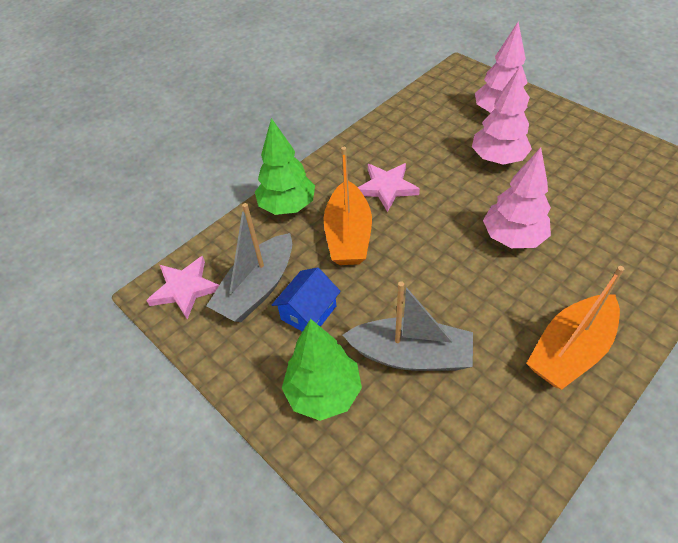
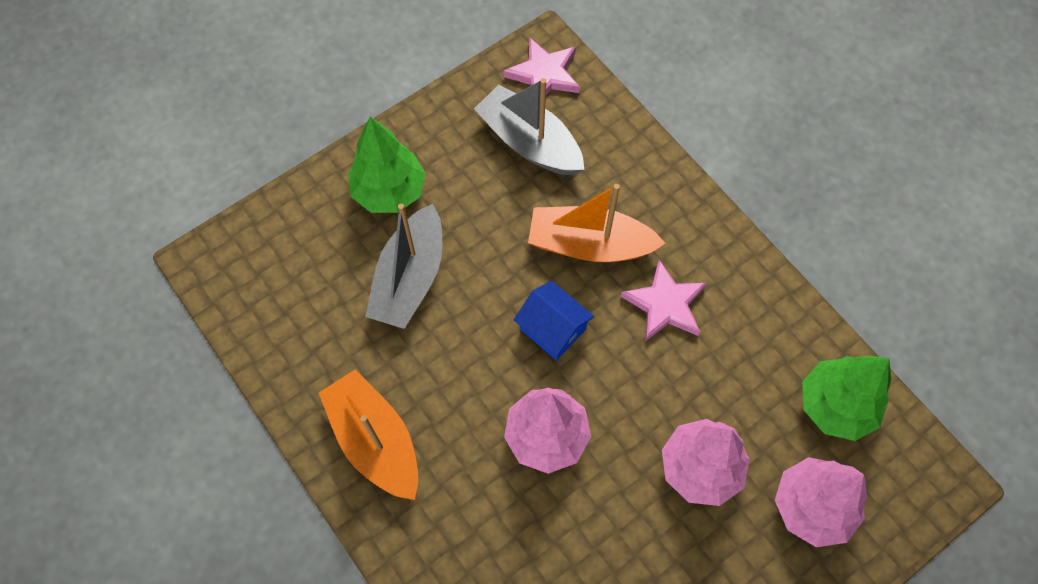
camera: 95 degrees right, 15 degrees up
green tree [255,118,315,215] -> green tree moved to [802,356,891,441]
blue house [272,267,341,332] -> blue house moved to [514,281,594,360]

